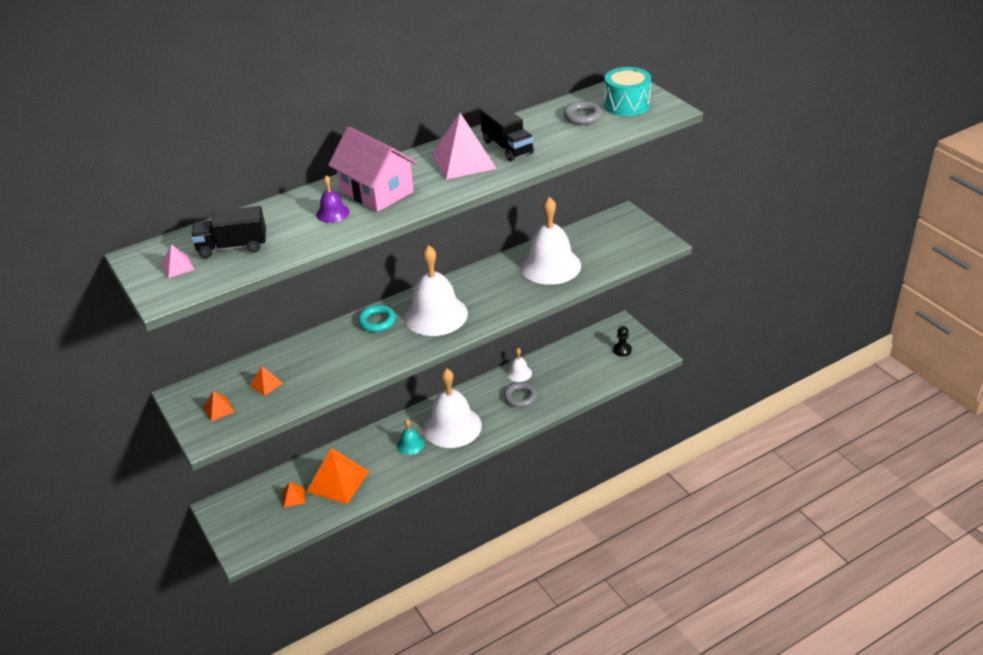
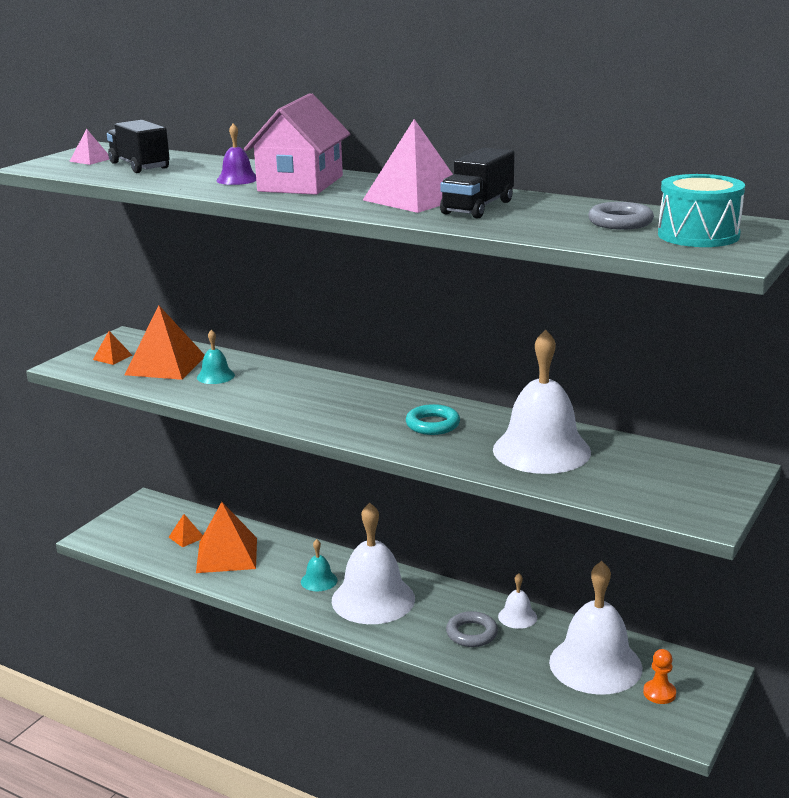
camera: 60 degrees right, 15 degrees down
orange pyramid [250,366,283,396] -> orange pyramid [125,305,204,380], size x2.16
turquoise ring [358,305,396,332] -> turquoise ring moved to [406,404,460,435]
white bell [404,245,468,336] -> white bell moved to [549,561,643,695]
black pawn [613,326,632,356] -> orange pawn [643,649,676,704]
none -> turquoise bell [197,330,235,384]

